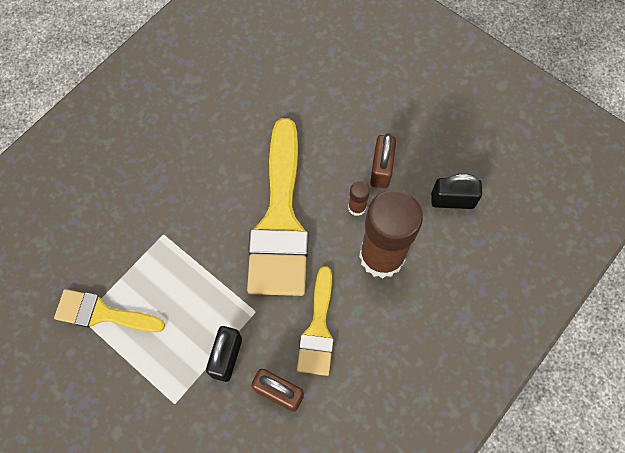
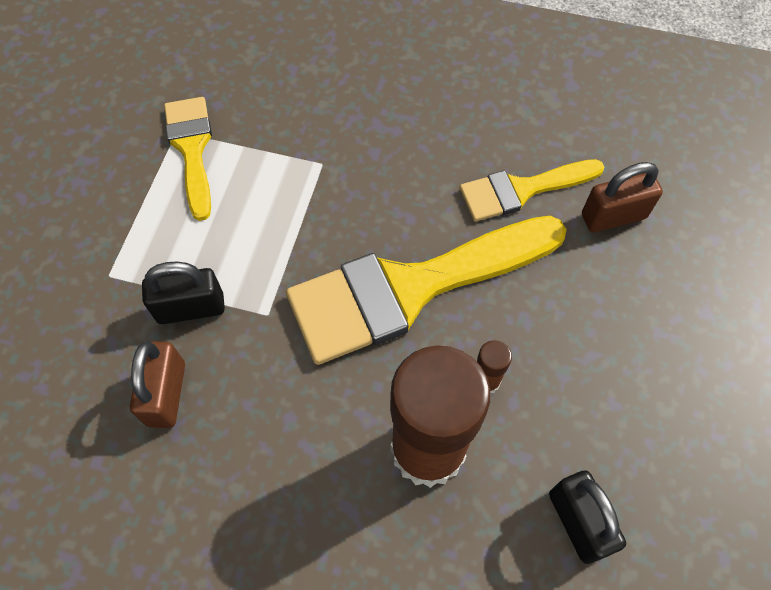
camera: 65 degrees right, 5 degrees down
yellow brush [297,266,334,376] -> yellow brush moved to [459,159,604,222]
brown padlock [370,133,396,189] -> brown padlock moved to [582,162,663,232]

